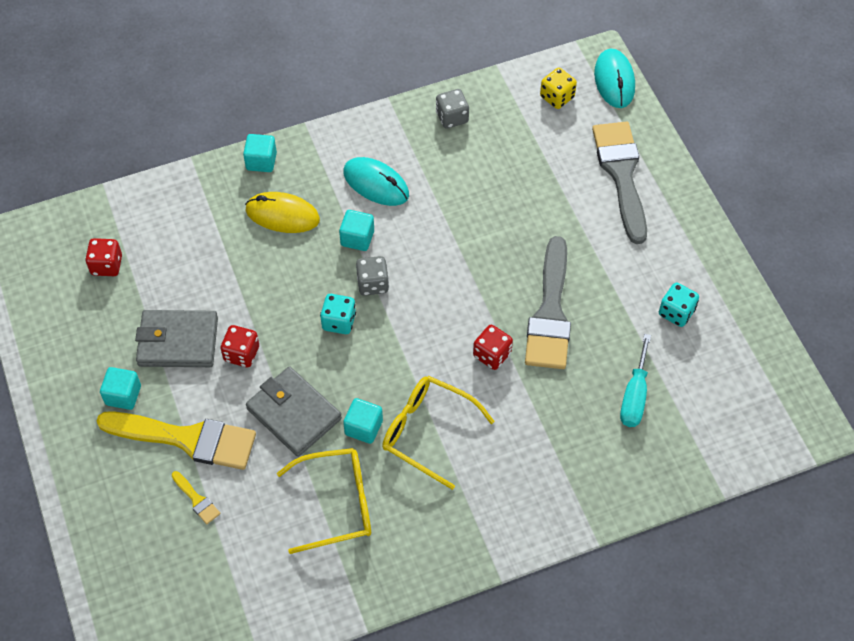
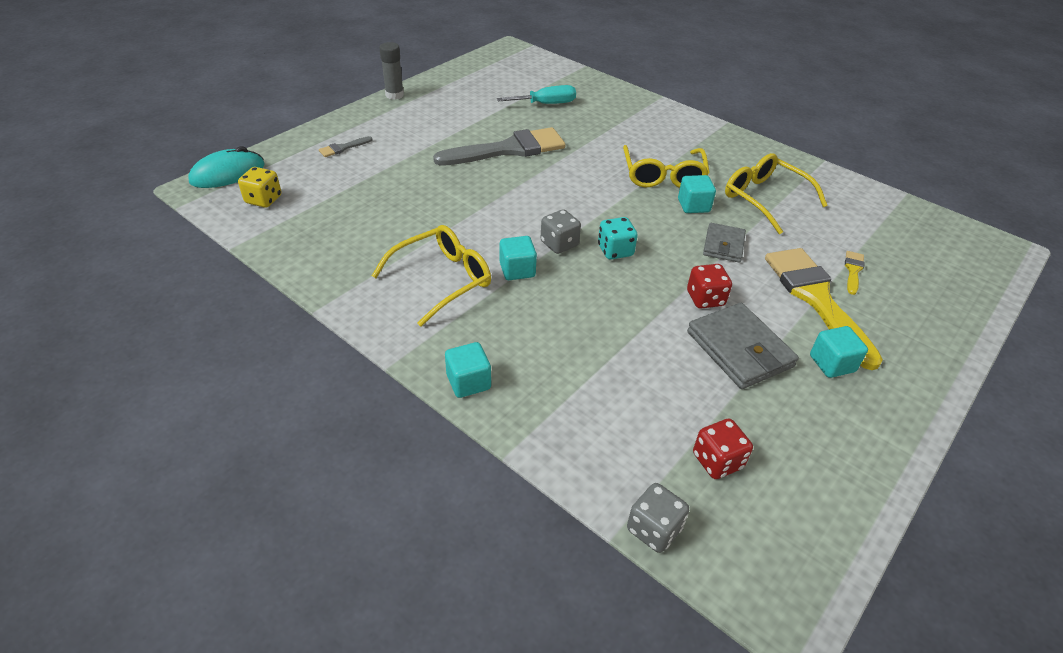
camera: 120 degrees left, 15 degrees down
yellow mouse [245,192,320,233] -> none
grey wallet [246,366,342,457] -> grey wallet [703,223,746,263], size x0.63
turquoise mouse [343,157,409,206] -> yellow glasses [372,225,491,327]
grey dice [436,89,469,129] -> grey dice moved to [627,483,689,553]
red dice [473,325,513,370] -> none
grey brush [592,121,647,244] -> grey brush [319,136,373,157], size x0.41
turquoise dice [659,282,699,327] -> none
none -> grey glue stick [379,42,404,100]

